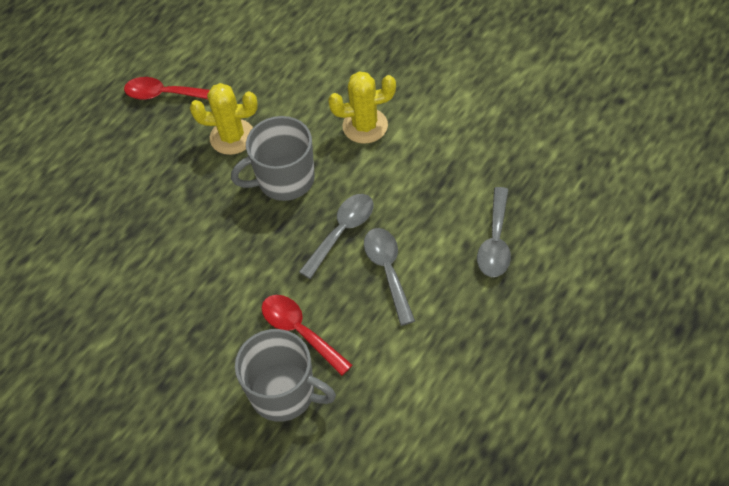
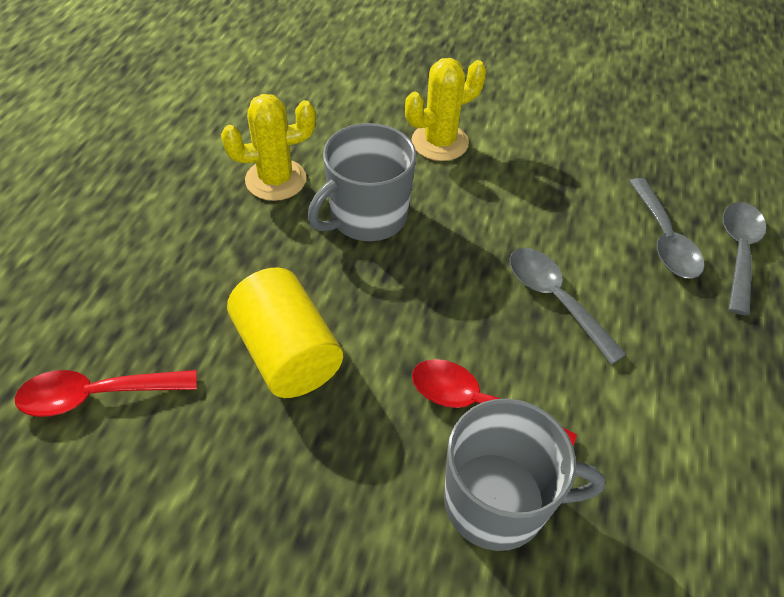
camera: 25 degrees left, 5 degrees down
red spoon [124,77,210,100] -> red spoon moved to [15,370,197,417]
grey spoon [299,194,374,279] -> grey spoon moved to [723,202,766,316]
none -> yellow cylinder [227,267,343,398]

